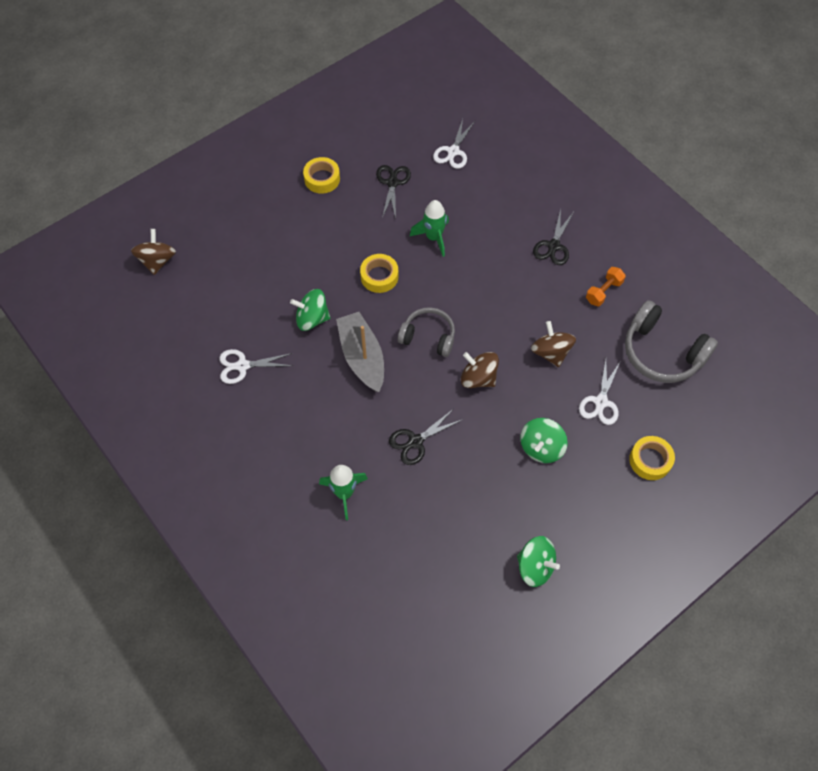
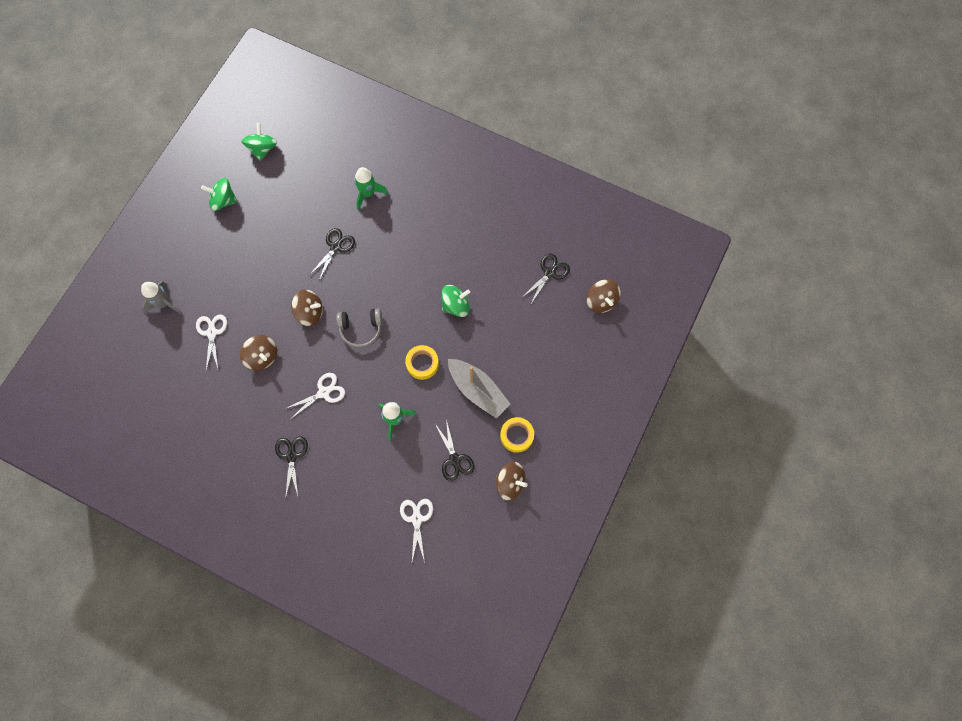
camera: 155 degrees right, 10 degrees up
white scissors [219,349,293,384] -> white scissors moved to [285,373,345,419]
grey boat [336,312,384,392] -> grey boat moved to [448,359,510,418]
green spinning top [520,418,568,463] -> green spinning top moved to [241,123,277,161]
orange dumbbell [586,267,626,306] -> none
grey headphones [625,300,718,383] -> none
yellow tape [629,436,675,480] -> grey rocket [141,281,182,314]
none -> brown spinning top [496,461,527,501]
none -> black scissors [521,254,570,304]

